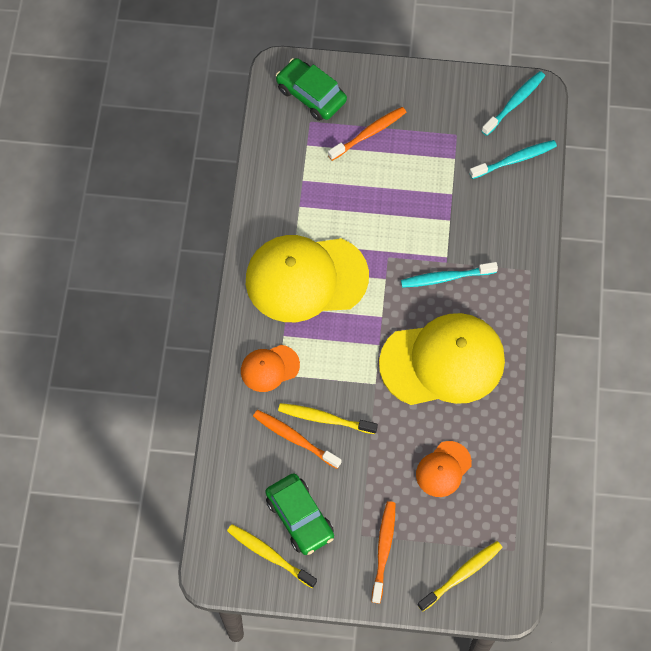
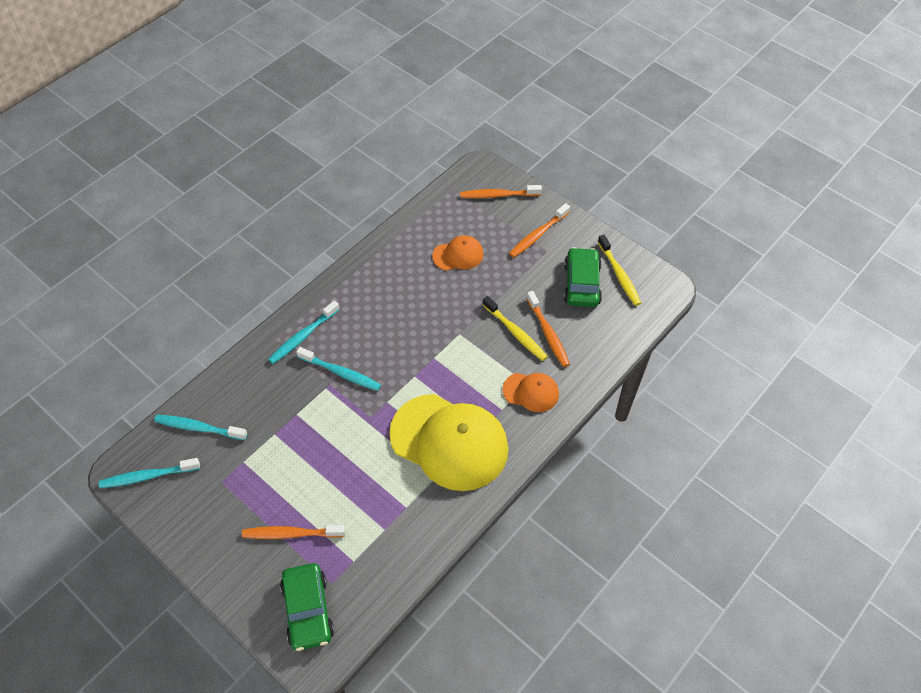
camera: 145 degrees left, 10 degrees down
yellow cap [379,313,505,405] -> none
yellow toothbrush [417,541,503,611] -> orange toothbrush [460,185,542,199]
none -> turquoise toothbrush [268,300,340,364]

